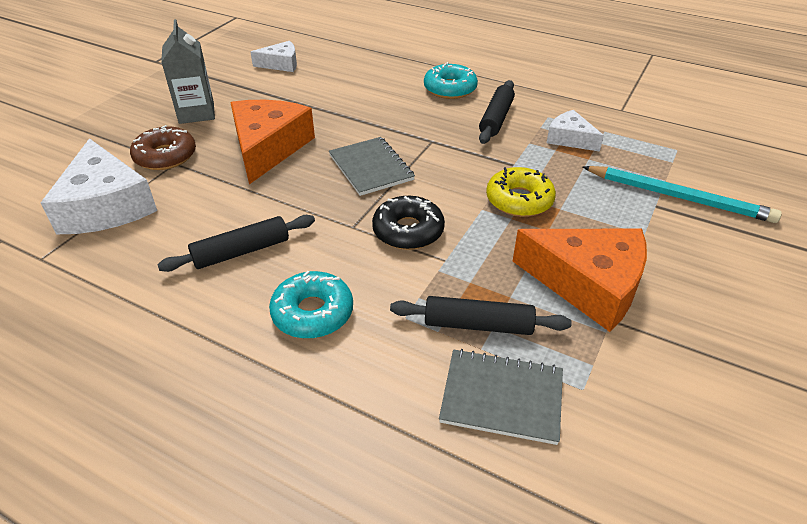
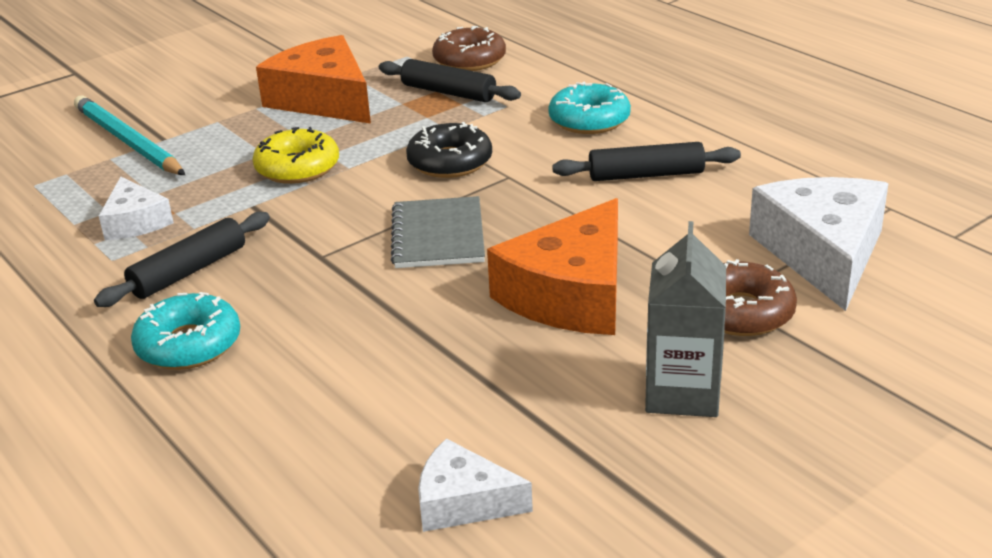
camera: 155 degrees left, 10 degrees down
grey notebook [439,349,563,445] -> brown donut [432,26,506,71]

